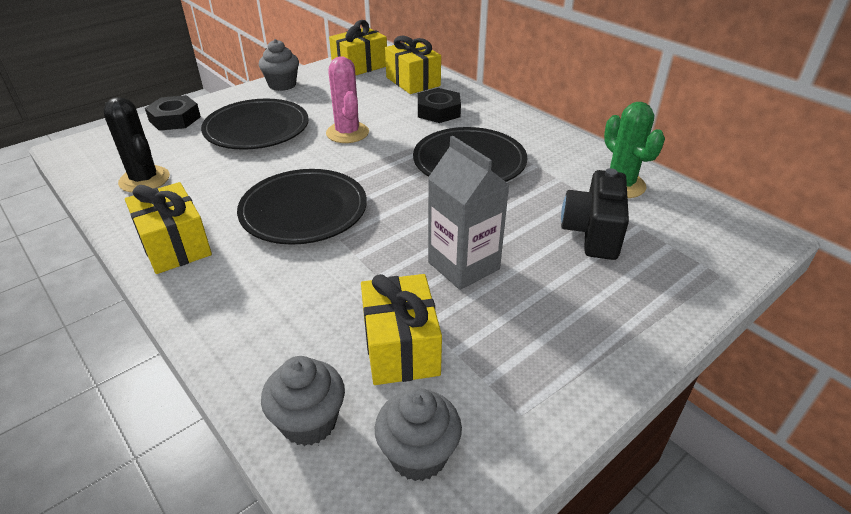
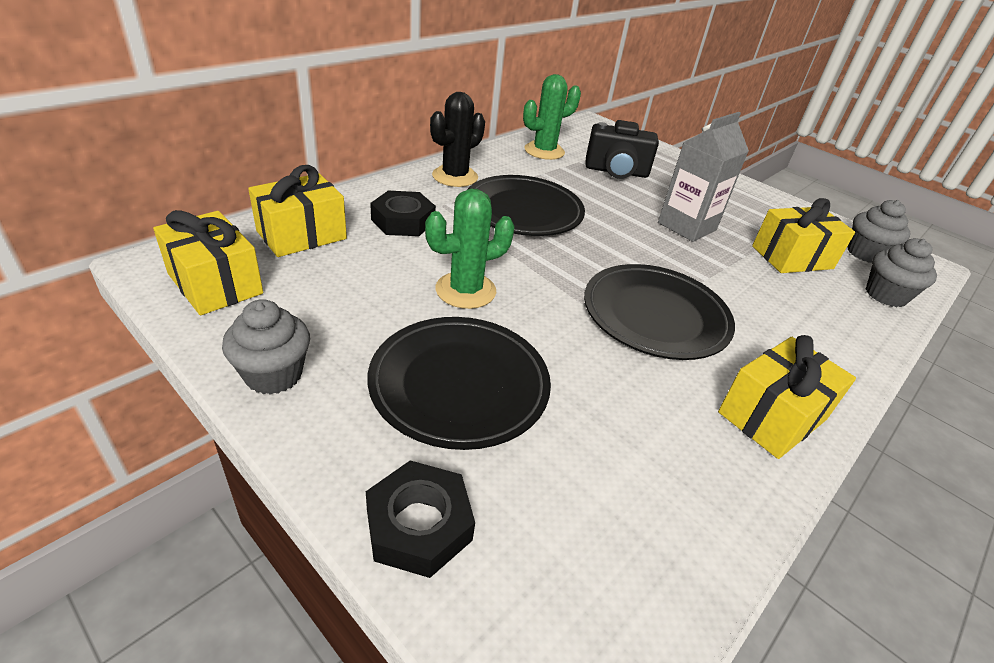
camera: 100 degrees left, 0 degrees up
black cactus [104,97,170,193] -> black cactus moved to [430,92,485,187]
pink cactus [326,56,369,143] -> green cactus [425,188,515,309]

